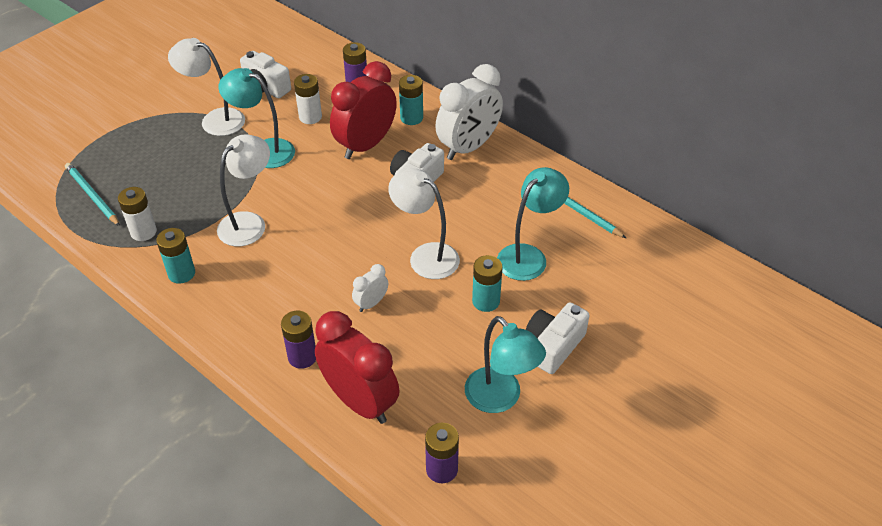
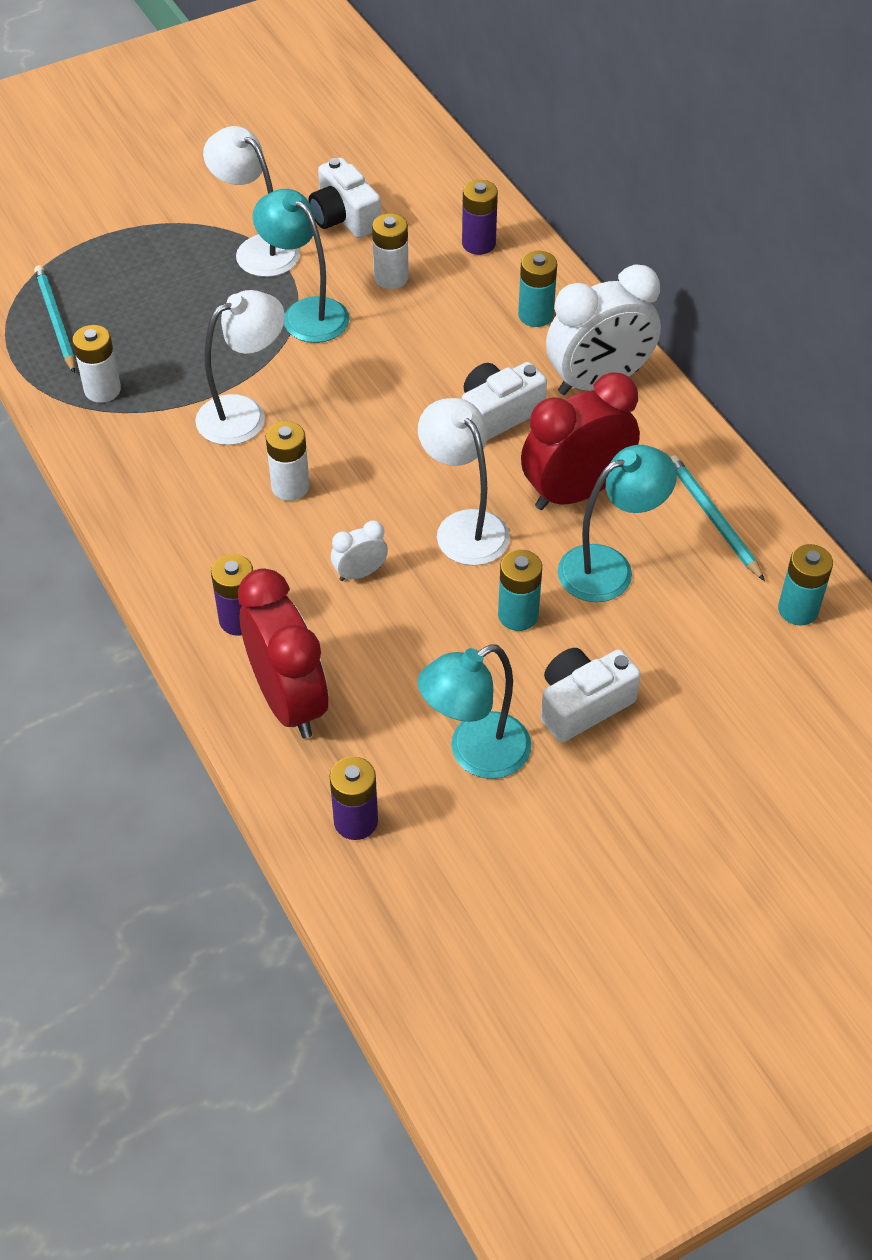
camera: 20 degrees right, 5 degrees up
turquoise battery [156,228,195,284] -> turquoise battery moved to [778,544,833,625]
red clock [330,61,397,159] -> red clock moved to [521,372,640,510]
turquoise lamp [465,316,546,413] -> turquoise lamp turned 75 degrees clockwise [417,644,531,779]
none -> white battery [265,421,310,501]

